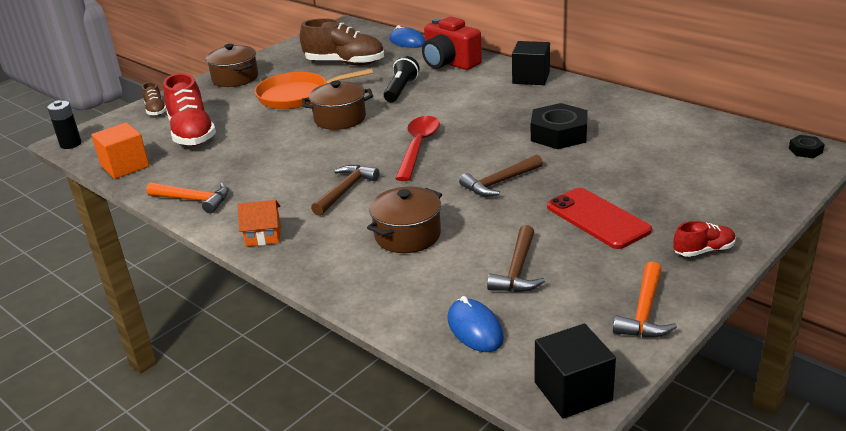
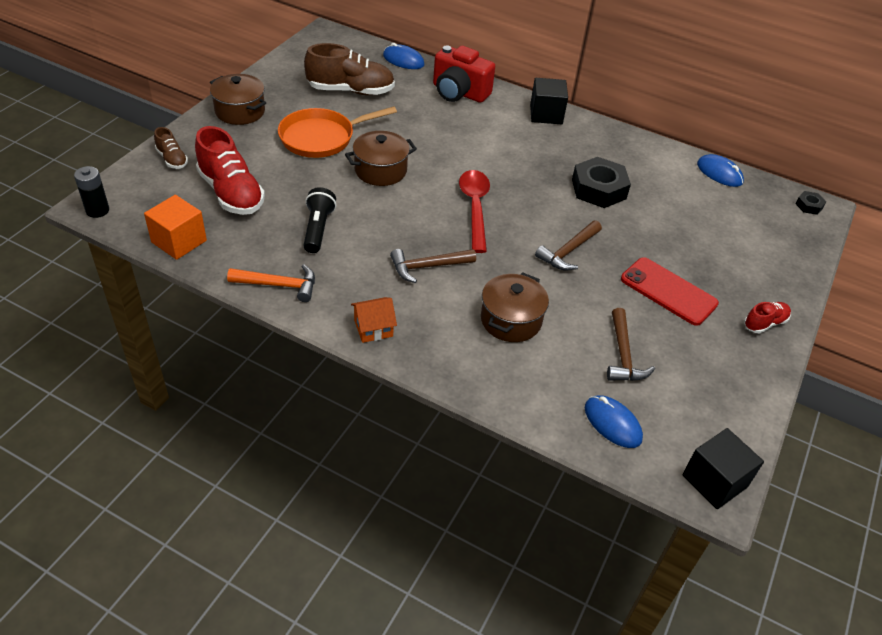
camera: 20 degrees left, 15 degrees up
brown hammer [311,165,379,216] -> brown hammer turned 120 degrees counterclockwise [390,249,476,283]
black flashlight [384,56,420,102] -> black flashlight moved to [304,187,336,253]
orange hammer [613,262,677,337] -> none
none -> blue mouse [697,154,744,187]

